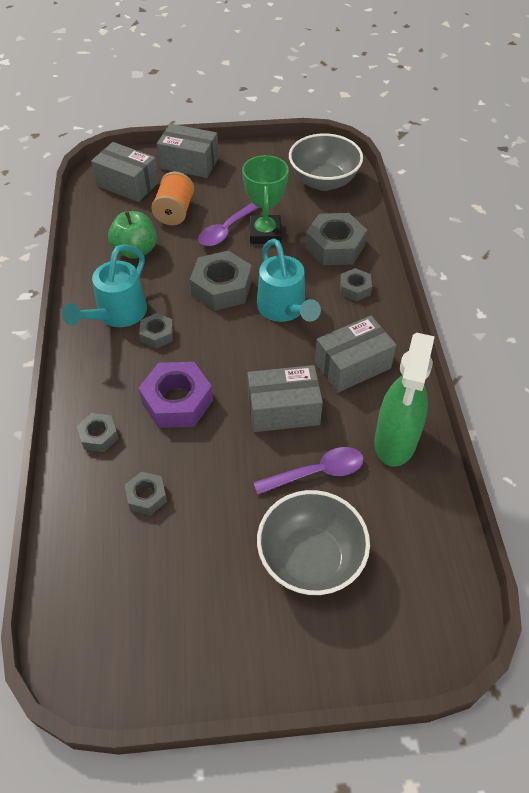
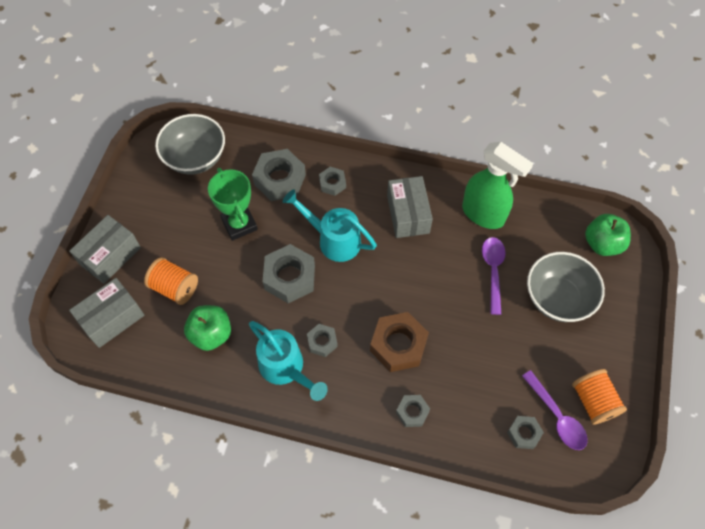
camera: 70 degrees left, 10 degrees up
grey nut [125,472,167,515] -> grey nut moved to [507,416,544,449]
purple nut [138,362,213,428] -> brown nut [370,312,429,372]
purple spoon [198,203,259,246] -> purple spoon moved to [522,370,588,450]
green trophy [242,155,289,244] -> green trophy turned 45 degrees clockwise [208,168,258,241]
grey box [247,365,323,432] -> none
turquoise watering can [257,239,321,322] -> turquoise watering can turned 150 degrees counterclockwise [283,189,377,262]
none -> orange spool [572,369,627,425]
none -> green apple [585,214,631,256]

